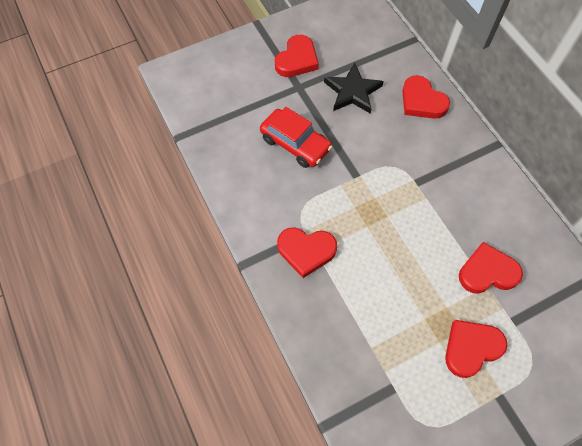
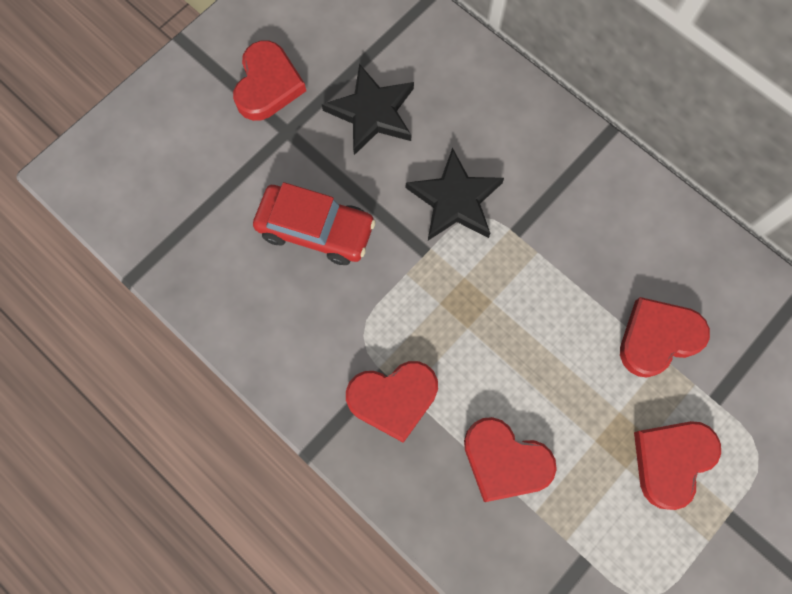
camera: 20 degrees left, 10 degrees up
red heart [402,75,450,119] -> red heart moved to [464,417,557,502]
none -> black star [406,148,504,241]

